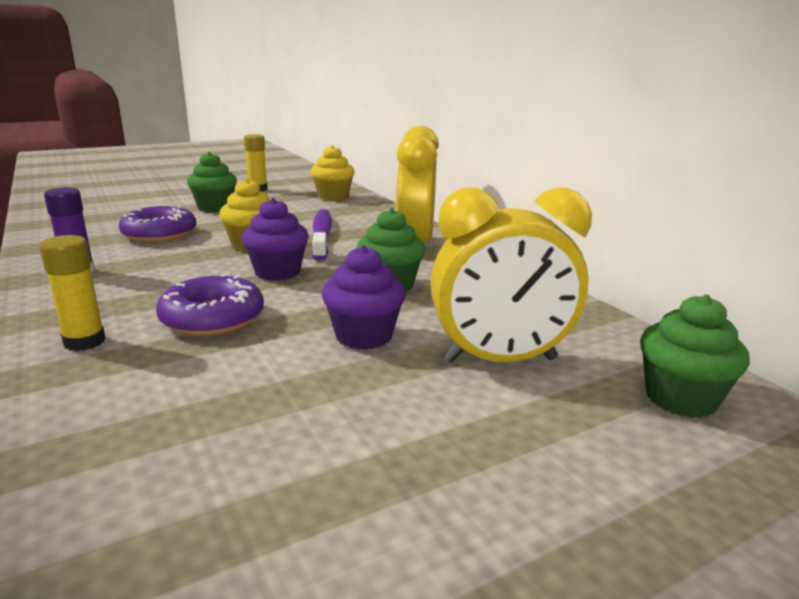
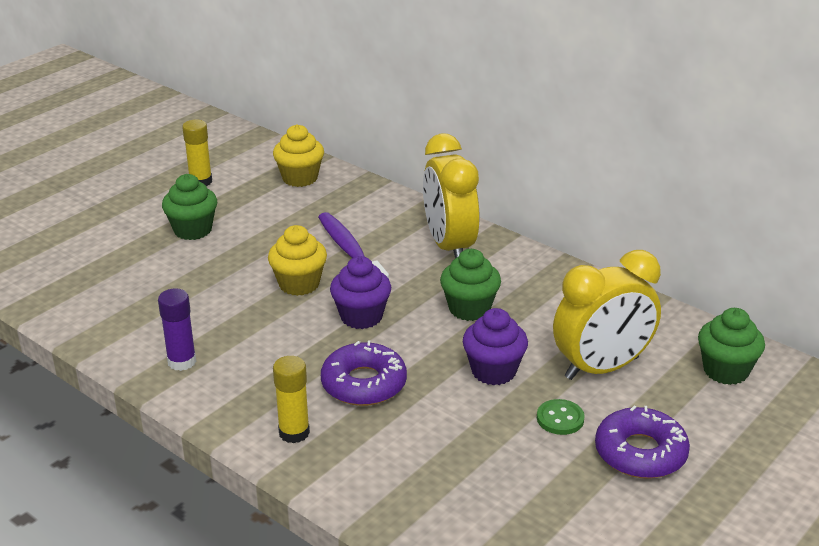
camera: 20 degrees left, 10 degrees up
purple donut [119,205,197,242] -> purple donut moved to [595,406,690,479]
none -> green button [537,399,585,435]

